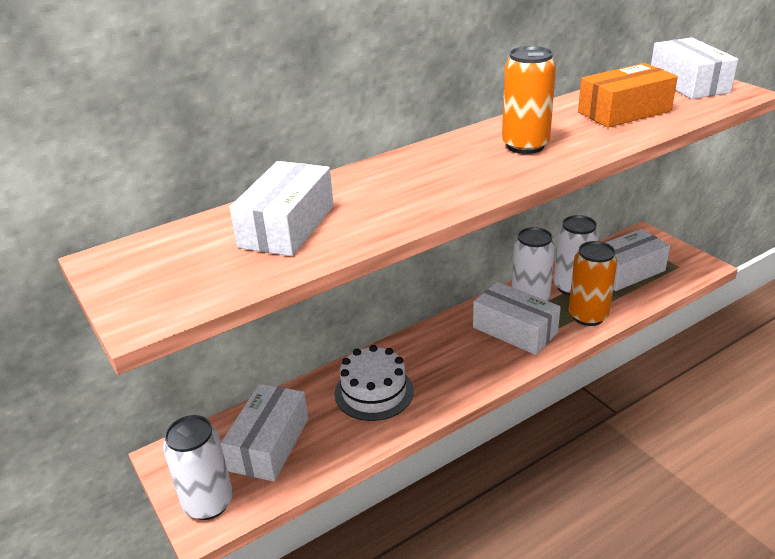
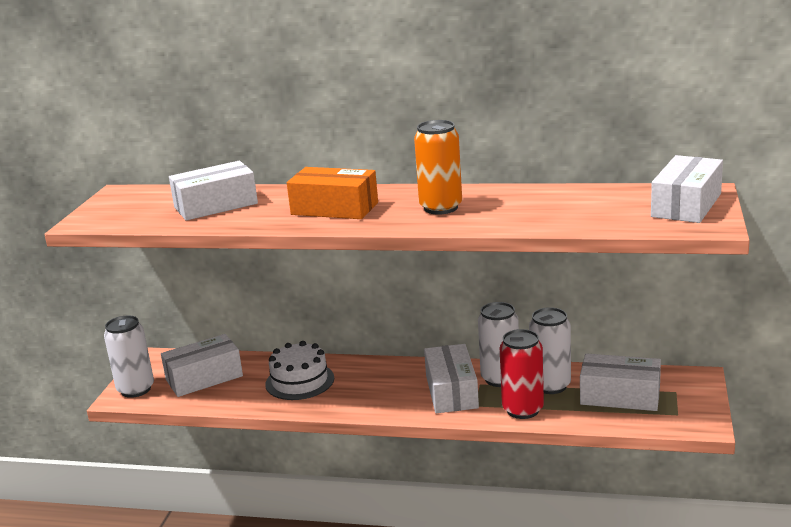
camera: 45 degrees right, 10 degrees down
orange can [569,241,617,326] -> red can [500,329,544,419]
orange box [578,63,678,128] -> orange box moved to [287,167,378,219]

